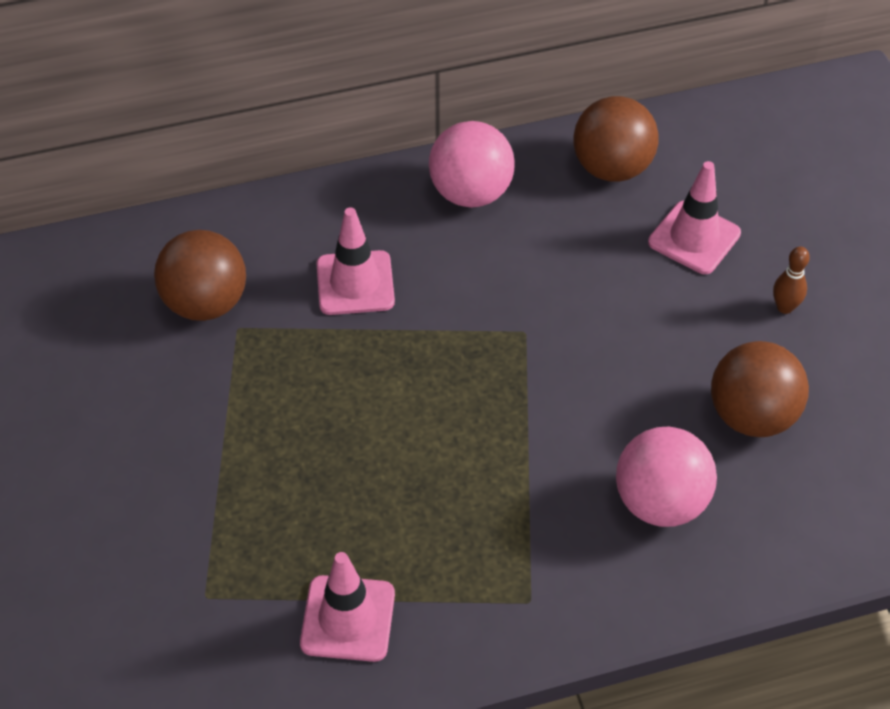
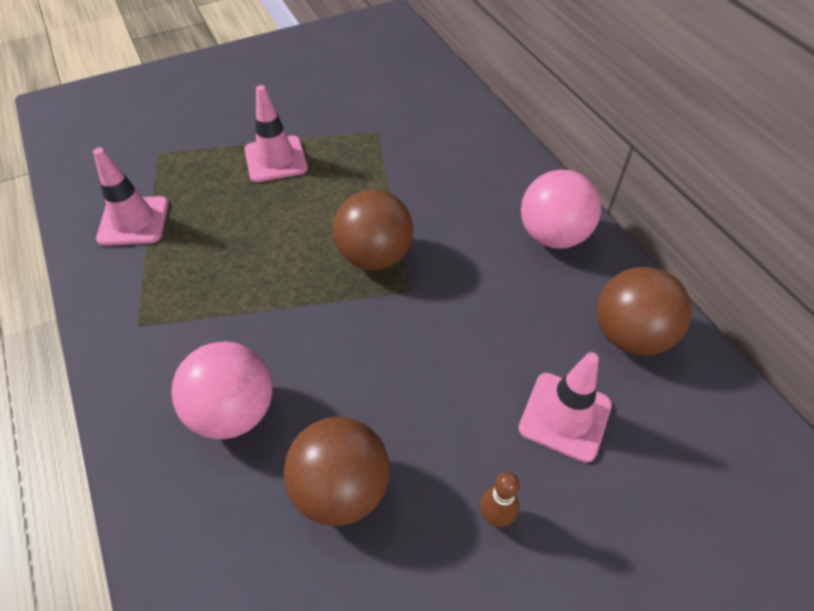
camera: 80 degrees right, 0 degrees up
brown ball [154,230,246,321] -> brown ball moved to [333,189,413,270]
pink traffic cone [317,207,395,315] -> pink traffic cone moved to [244,85,308,182]

